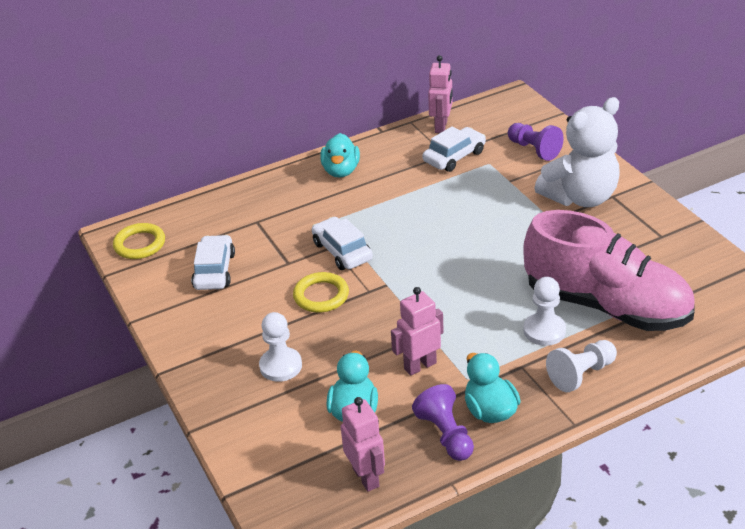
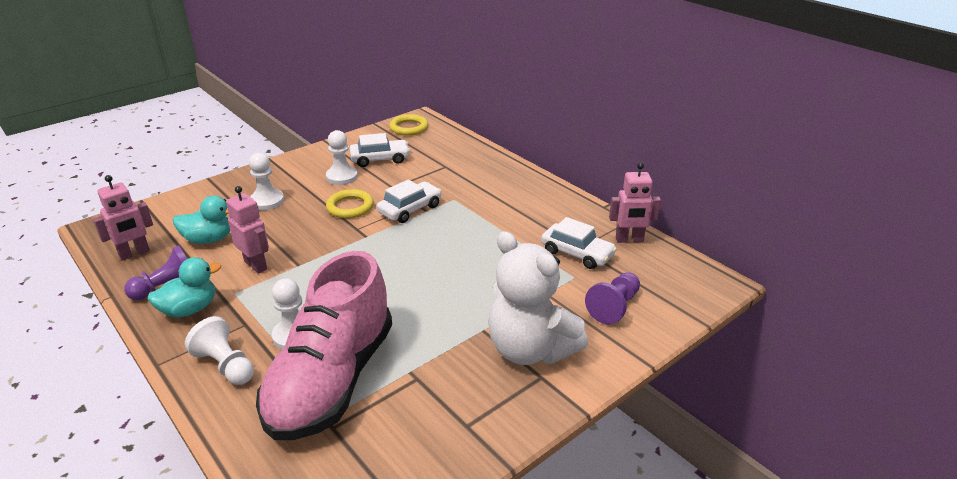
camera: 75 degrees right, 5 degrees down
turquoise duck [320,133,360,178] -> none
none -> white pawn [326,130,358,185]

